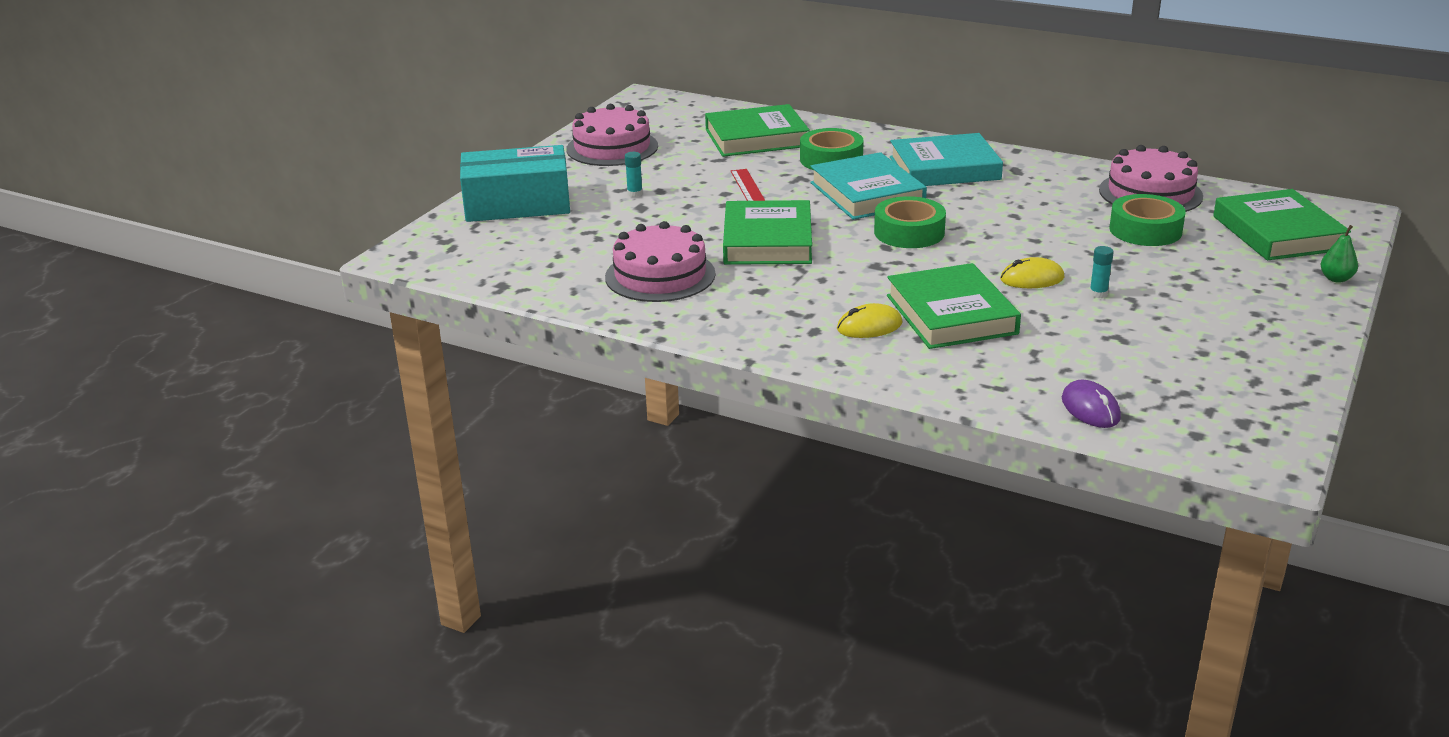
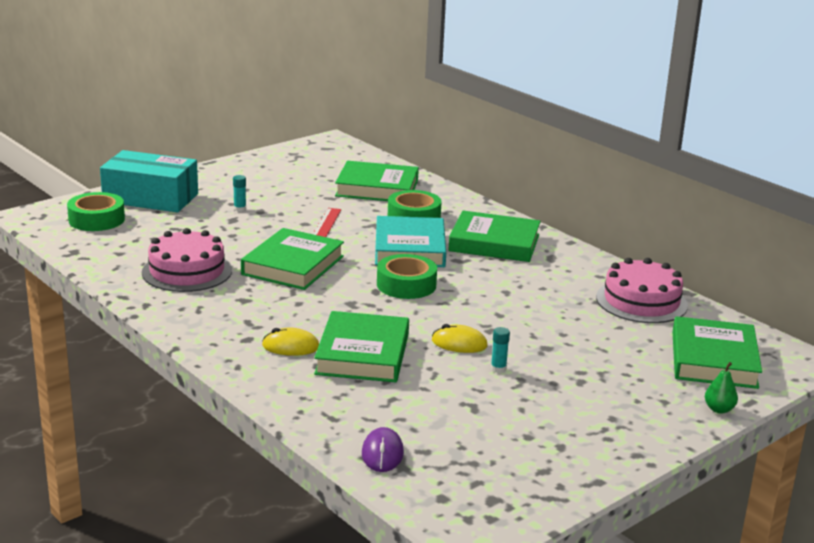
camera: 20 degrees right, 5 degrees down
pink cake [566,104,658,166] -> none
turquoise book [890,133,1003,186] -> green book [448,211,541,262]
green tape [1109,194,1185,246] -> green tape moved to [67,192,125,231]

